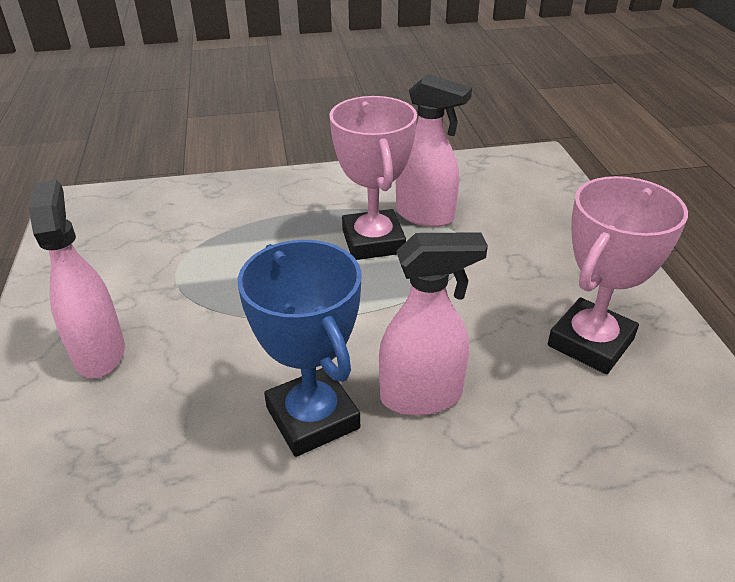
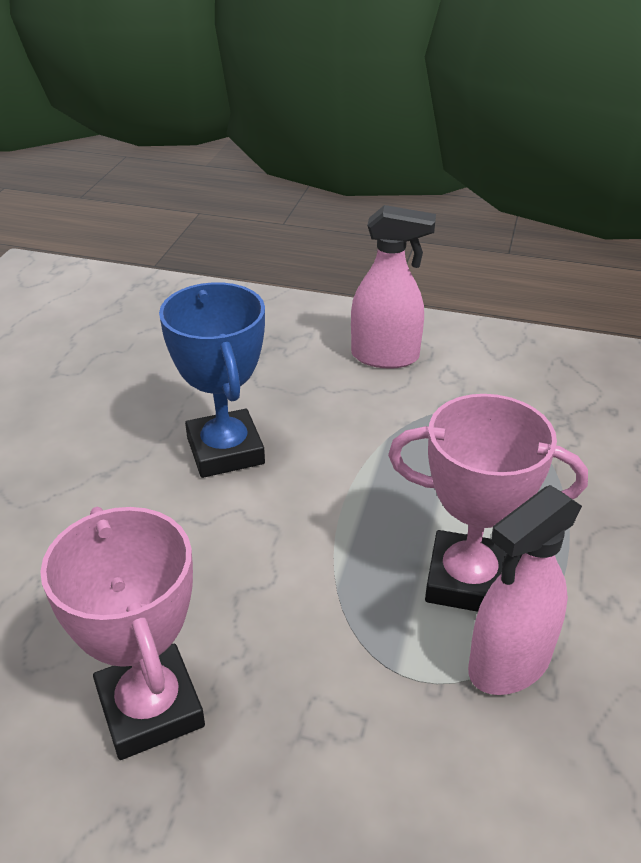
camera: 115 degrees right, 0 degrees up
blue trophy [238,240,362,457] -> blue trophy turned 75 degrees clockwise [159,282,265,478]
pink spray bottle [379,232,488,416] -> none

